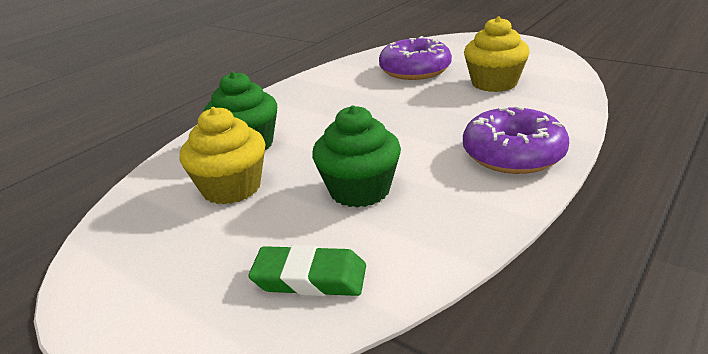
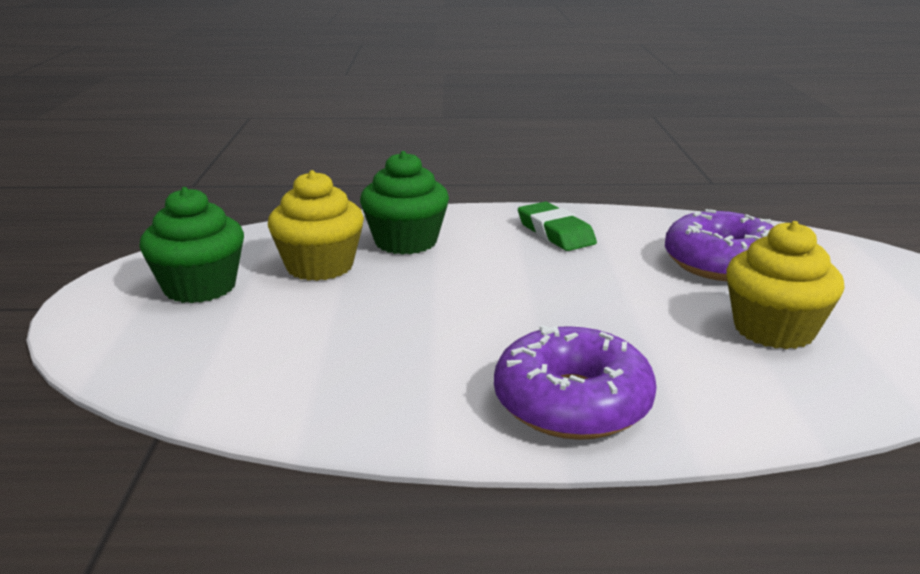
camera: 50 degrees right, 5 degrees down
green eraser [248,245,366,296] -> green eraser moved to [518,202,597,251]
green cupcake [312,106,401,207] -> green cupcake moved to [139,187,244,303]

